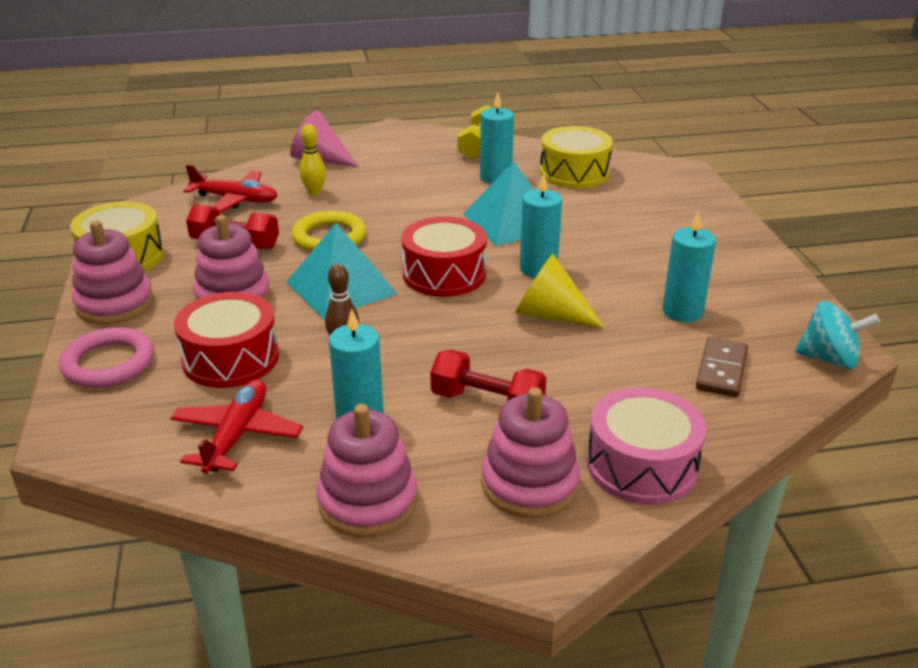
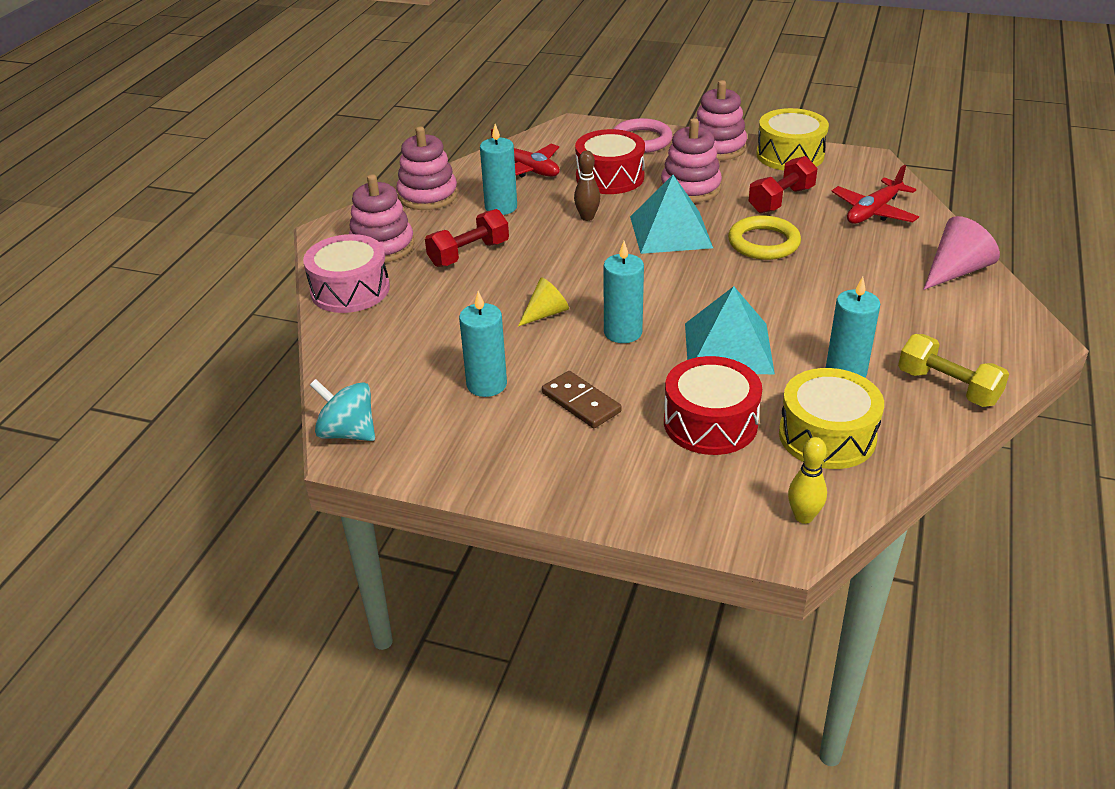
camera: 120 degrees right, 5 degrees up
yellow bowling pin [300,124,326,196] -> yellow bowling pin moved to [788,437,827,524]
red drum [402,217,487,297] -> red drum moved to [664,356,762,455]
yellow cone [515,254,606,329] -> yellow cone [518,277,569,326], size x0.65
brown domino [696,337,748,397] -> brown domino moved to [542,371,622,428]
turquoise spinning top [795,301,880,369] -> turquoise spinning top turned 75 degrees clockwise [310,379,375,441]

